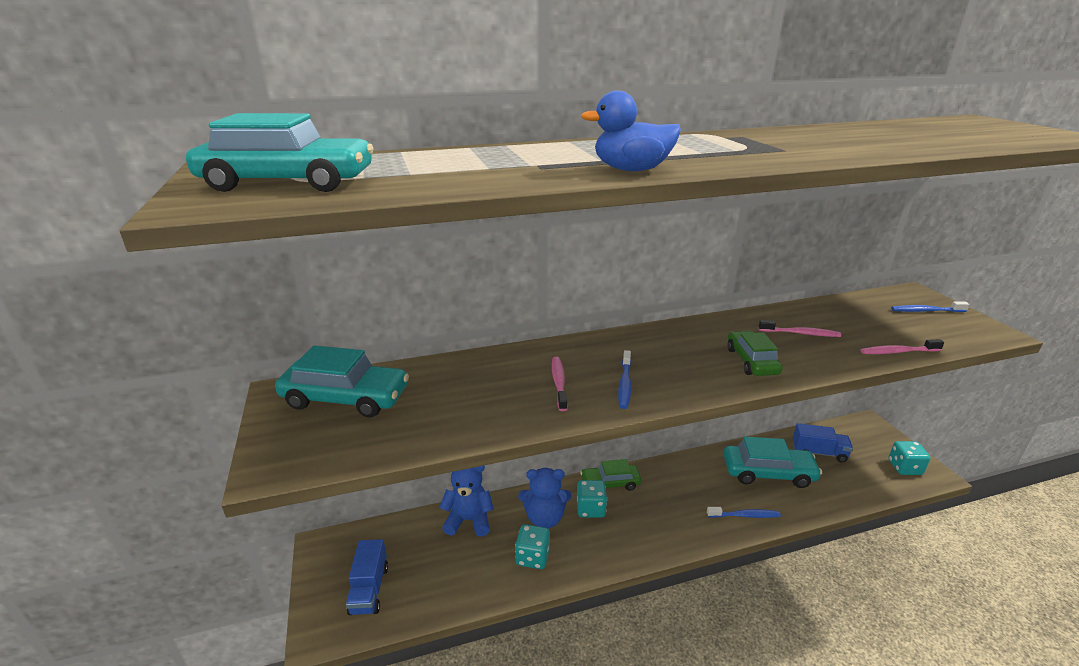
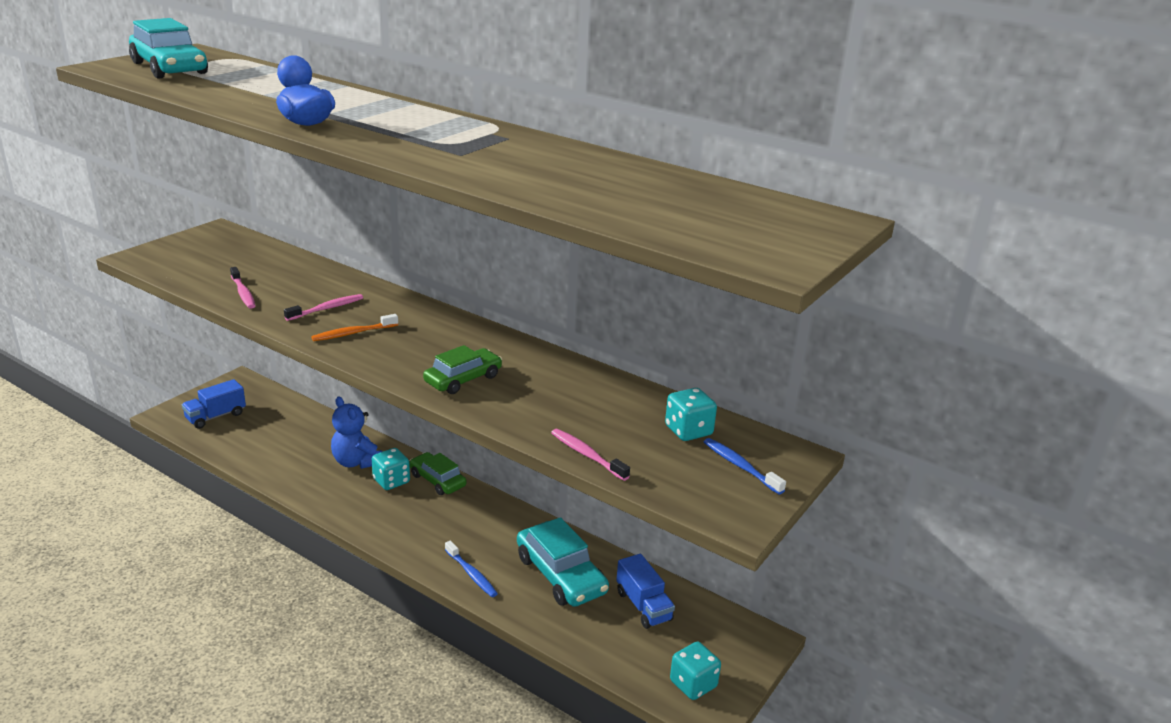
camera: 50 degrees right, 0 degrees up
turquoise car [275,345,409,418] -> none
blue teddy bear [439,465,494,537] -> none
turquoise dice [515,524,550,569] -> turquoise dice moved to [665,388,717,441]
blue toothbrush [618,350,631,409] -> orange toothbrush [311,314,398,341]
pink toothbrush [759,320,841,337] -> pink toothbrush moved to [230,267,255,309]

